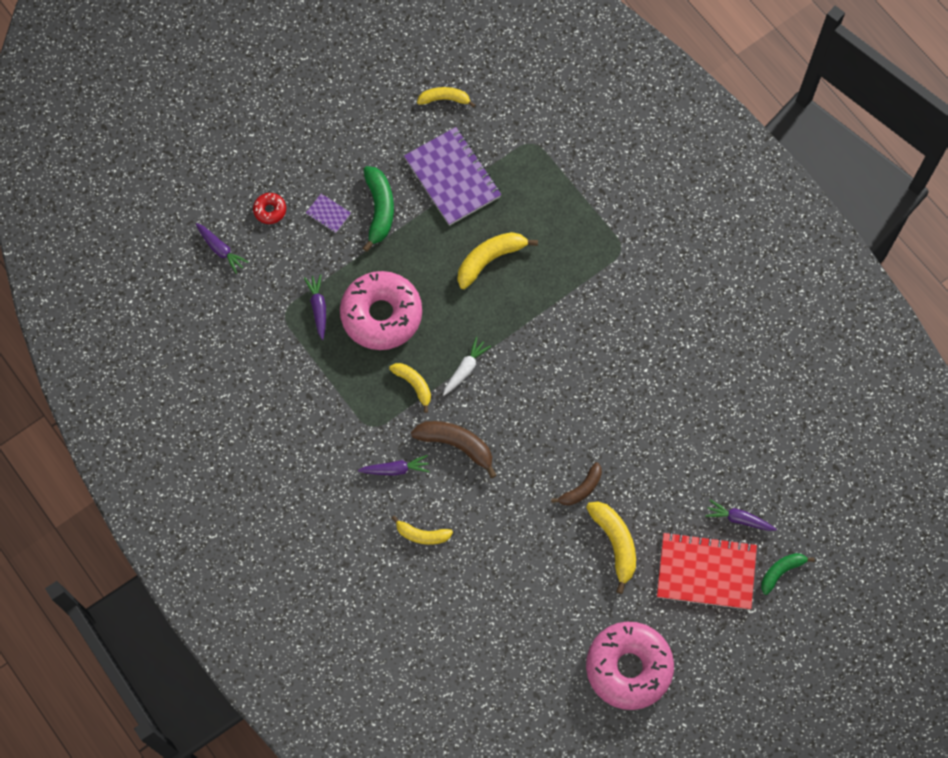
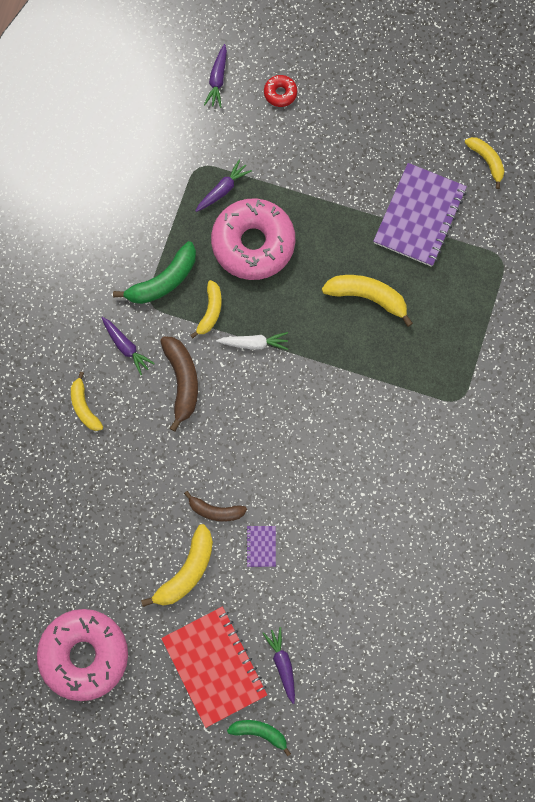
camera: 55 degrees right, 5 degrees up
purple notebook [306,194,351,233] -> purple notebook moved to [246,526,276,567]
green banana [363,166,394,252] -> green banana moved to [113,241,196,304]

